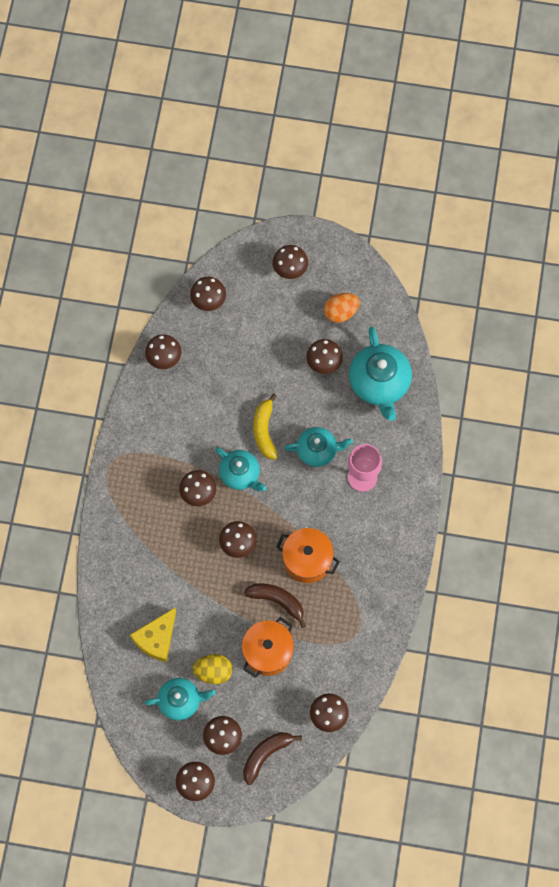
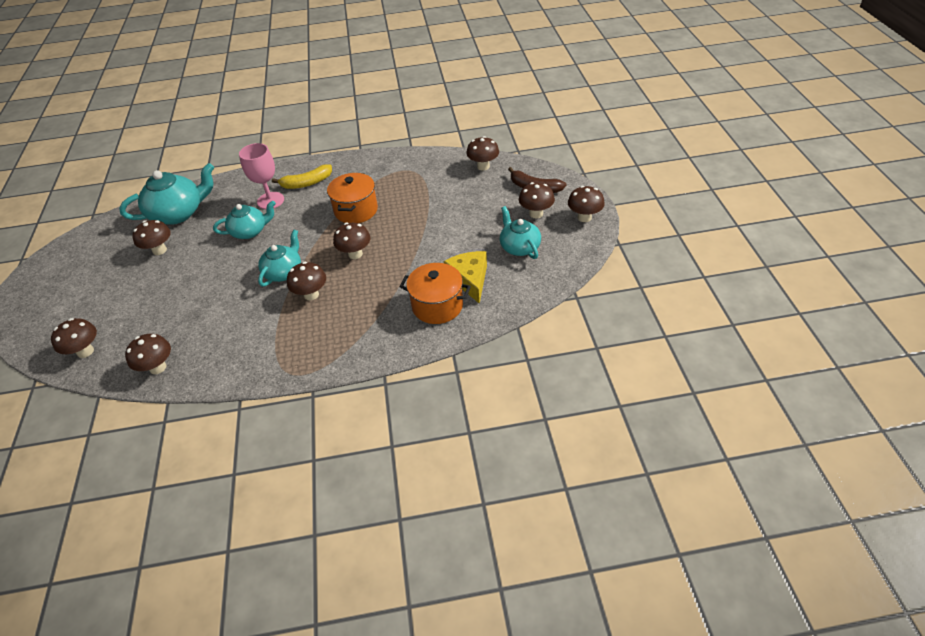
camera: 105 degrees left, 25 degrees down
yellow cheese [130,608,176,662] -> yellow cheese turned 120 degrees counterclockwise [444,251,487,304]
yellow egg [193,654,233,684] -> none
orange pot [242,617,294,678] -> orange pot moved to [400,263,471,324]
brown banana [244,583,306,628] -> none
yellow banana [253,393,278,459] -> yellow banana moved to [272,164,332,189]
brown mushroom [273,245,308,279] -> none
turquoise teapot [284,427,353,467] -> turquoise teapot turned 90 degrees clockwise [213,201,276,239]
orange egg [324,293,360,323] -> none

